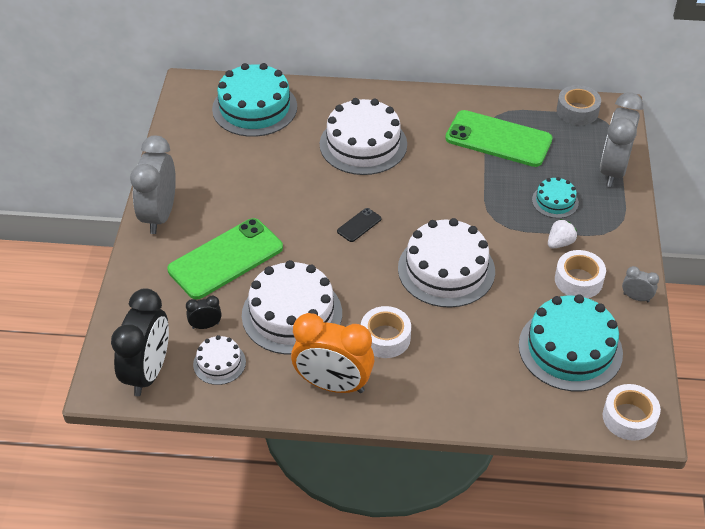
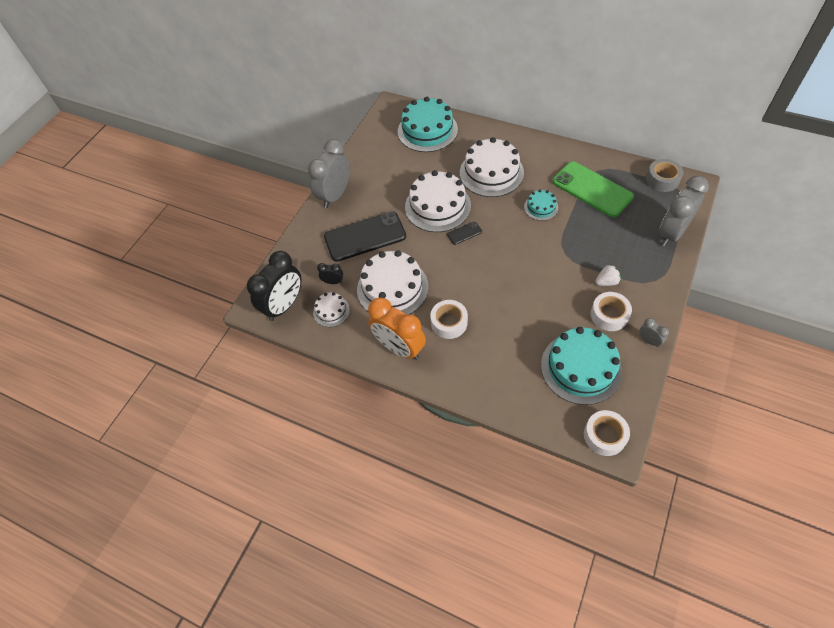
camera: 25 degrees right, 10 degrees up
green phone [167,218,283,299] -> black phone [324,211,406,262]
white cake [398,218,495,308] -> white cake moved to [405,170,471,232]
turquoise cake [532,177,579,218] -> turquoise cake moved to [524,189,558,221]

